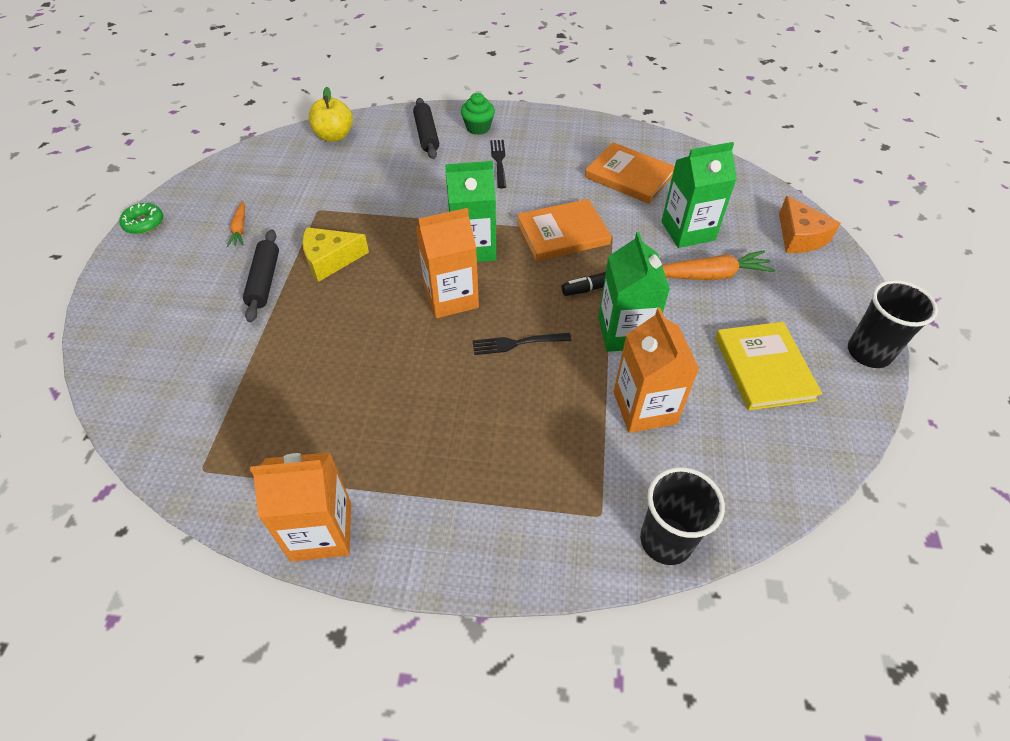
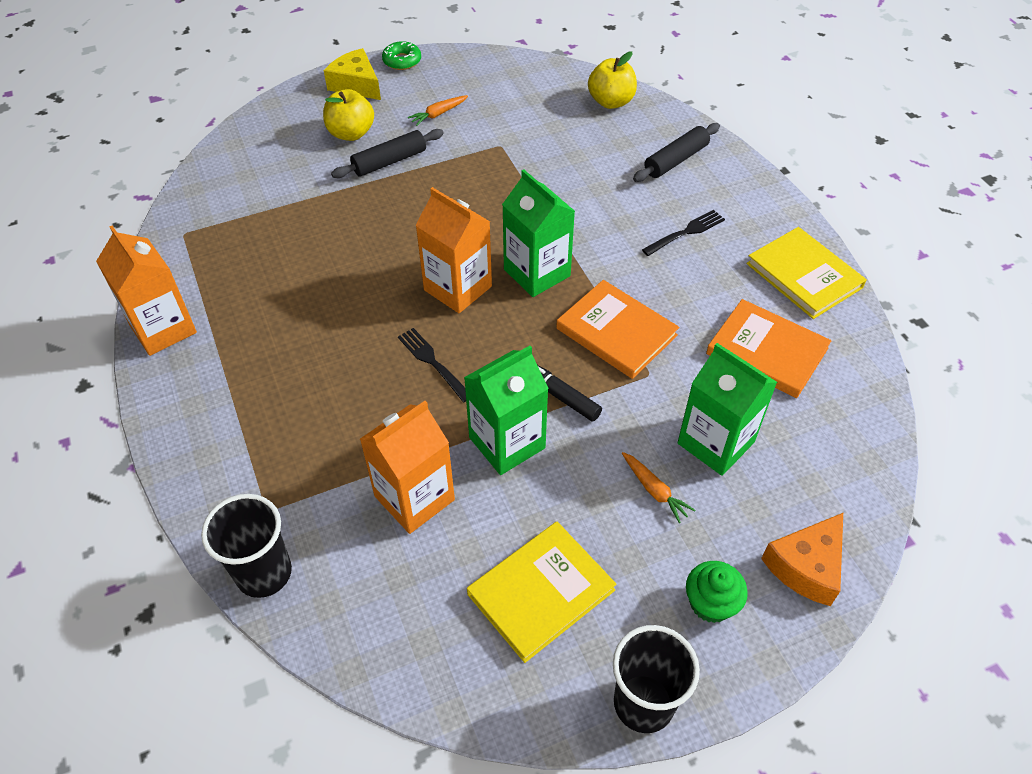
camera: 60 degrees right, 0 degrees up
yellow cheese [302,227,369,282] -> yellow cheese moved to [324,48,381,100]
green cupcake [461,93,495,135] -> green cupcake moved to [686,561,748,623]
orange book [585,142,675,204] -> orange book turned 60 degrees counterclockwise [706,299,832,398]
orange carrot [662,250,775,280] -> orange carrot [622,452,695,523], size x0.56
none -> yellow apple [323,89,374,141]
none -> yellow book [746,227,867,319]

